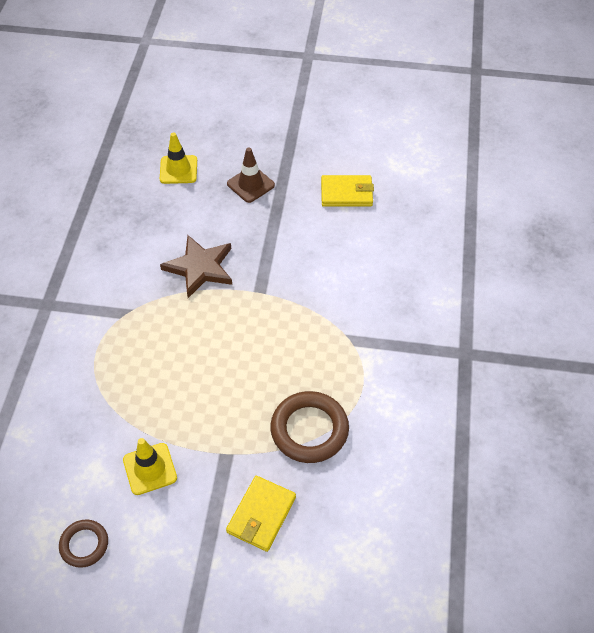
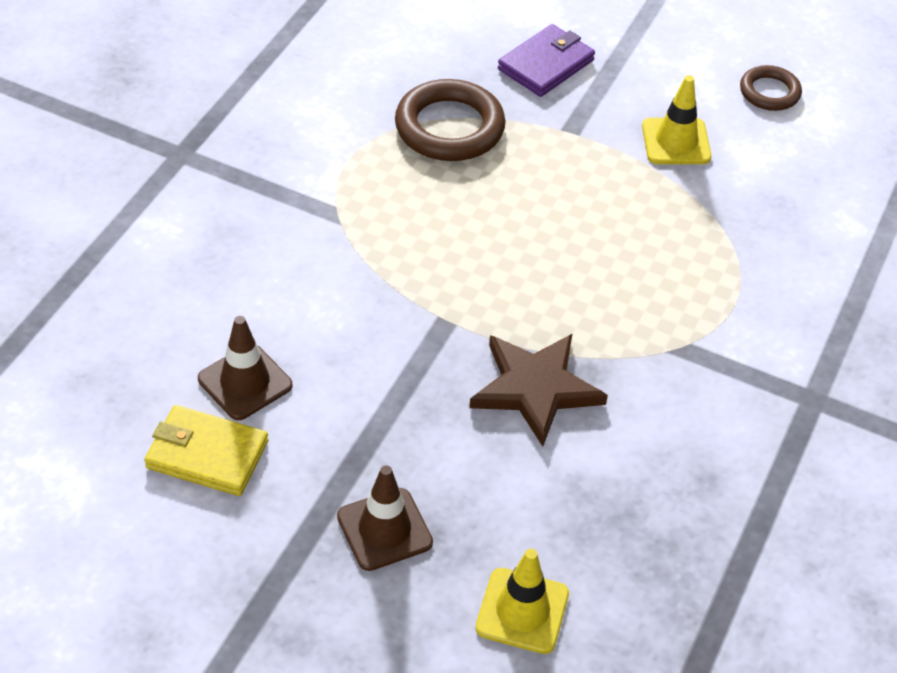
camera: 165 degrees left, 5 degrees down
yellow wallet [226,476,296,552] -> purple wallet [498,24,595,97]
none -> brown traffic cone [198,316,293,420]

